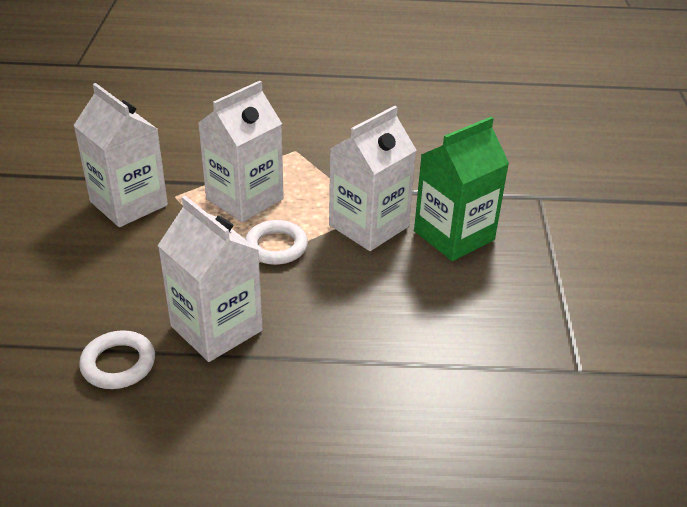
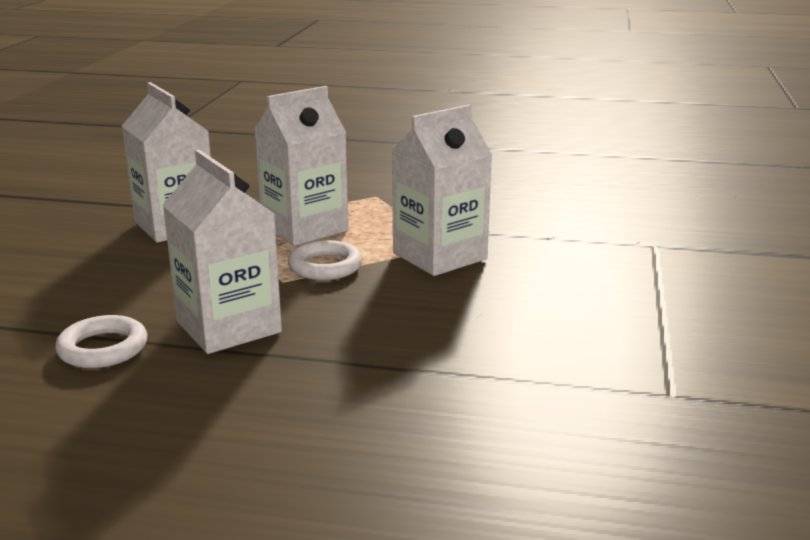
camera: 10 degrees right, 15 degrees down
green carton [414,117,509,261] -> none

